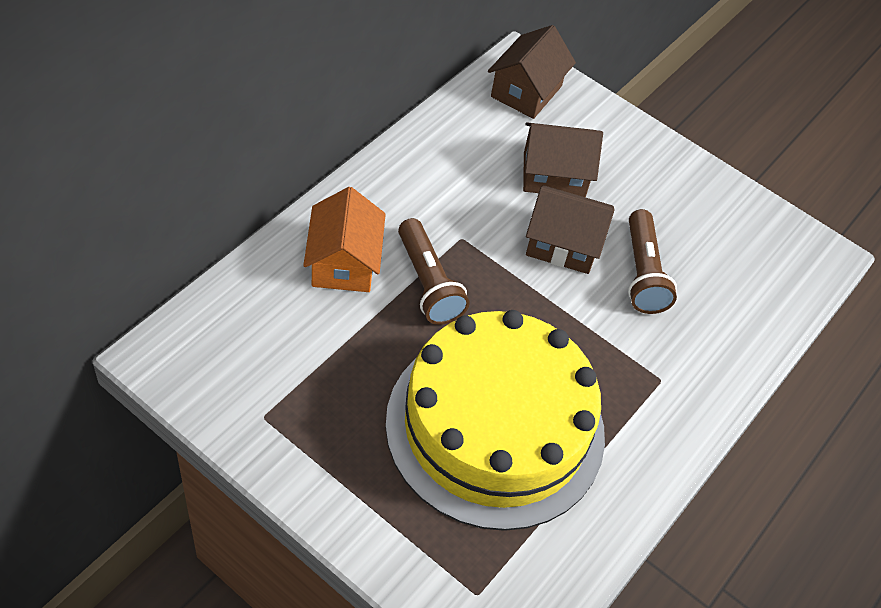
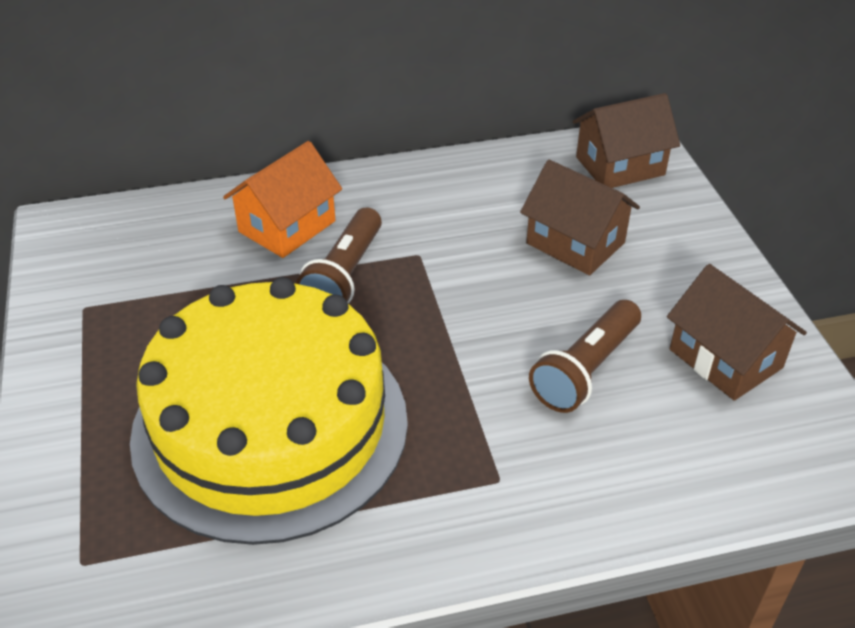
camera: 45 degrees right, 10 degrees down
brown house [526,185,615,274] -> brown house moved to [667,264,807,401]

